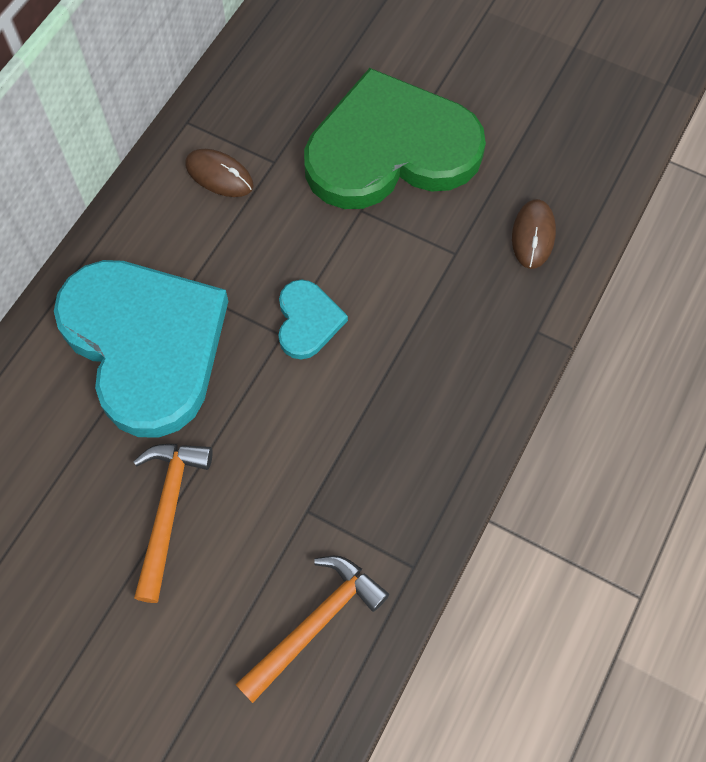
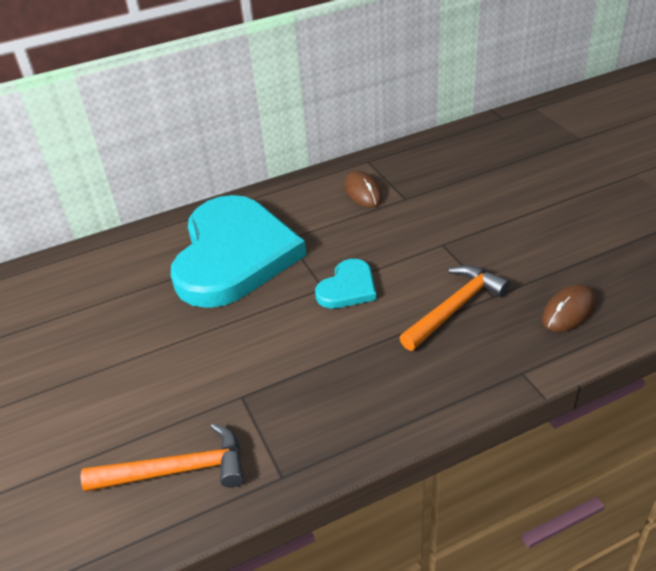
camera: 40 degrees right, 25 degrees down
orange hammer [133,444,213,603] -> orange hammer moved to [400,265,510,351]
green heart [304,68,486,209] -> none

